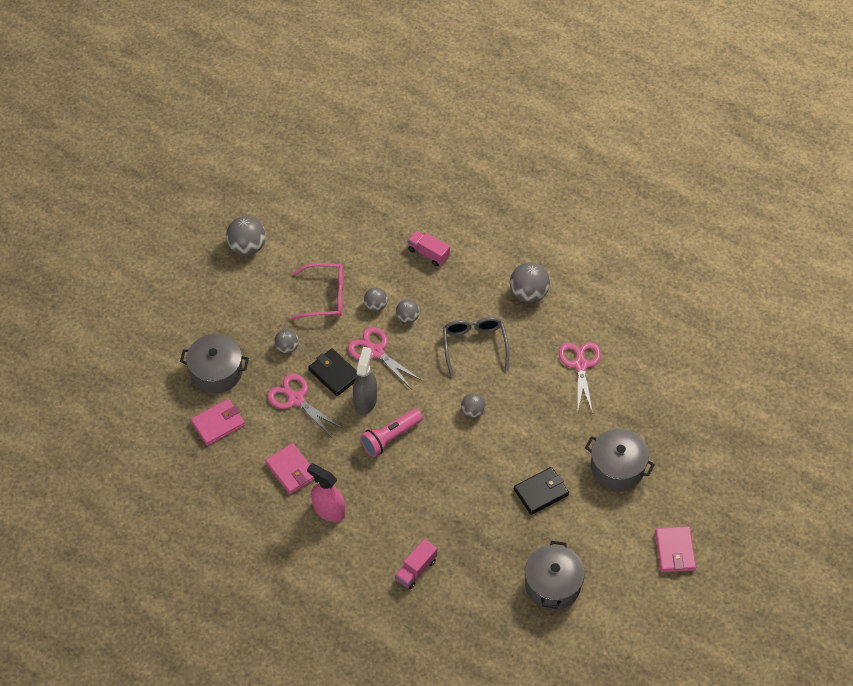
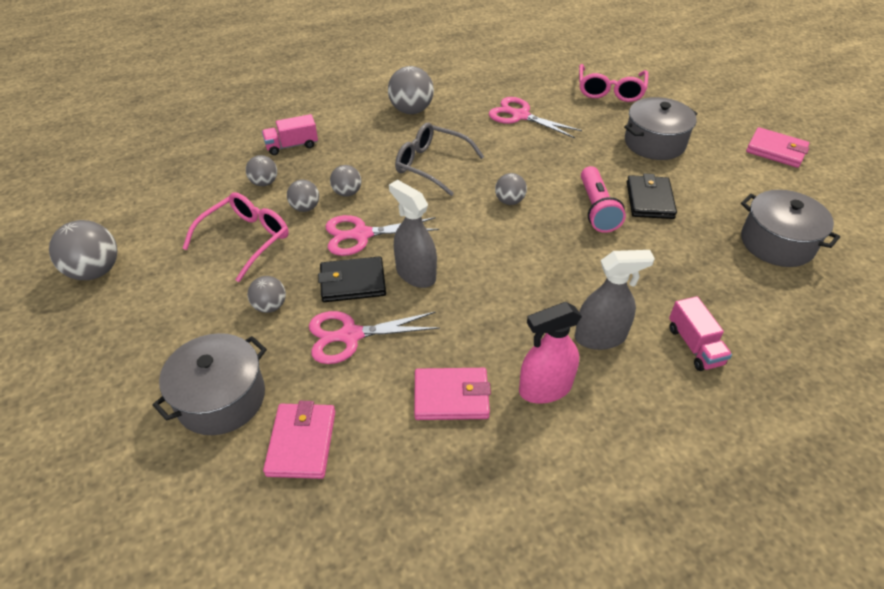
camera: 55 degrees left, 10 degrees down
pink flashlight [360,409,423,457] -> pink flashlight moved to [581,166,626,233]
none -> grey ball [246,155,277,186]
none -> grey spray bottle [575,250,655,350]
none -> pink glasses [579,64,649,102]

